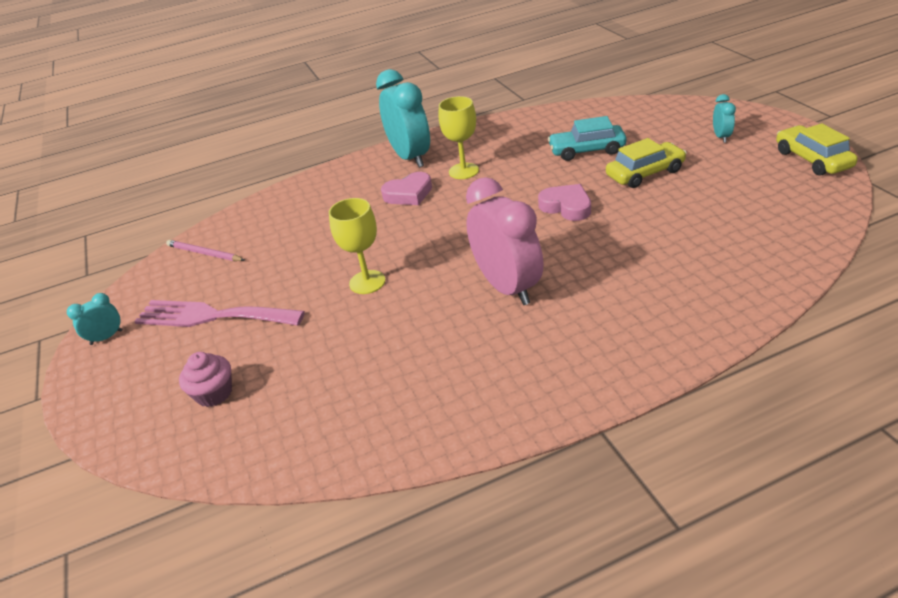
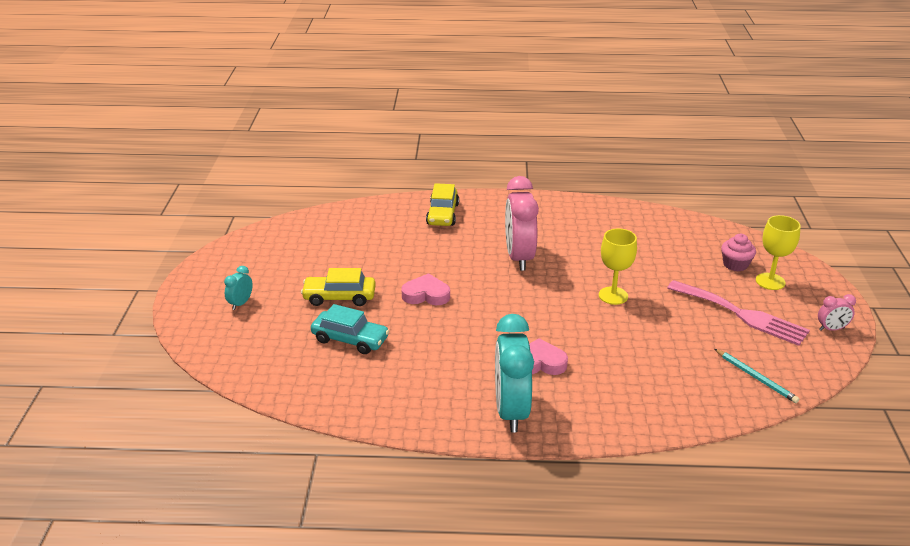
camera: 160 degrees left, 5 degrees down
turquoise clock [67,293,123,345] -> pink clock [818,294,856,331]
pink pencil [166,240,244,261] -> turquoise pencil [715,349,799,403]
yellow goblet [439,96,479,179] -> yellow goblet moved to [756,215,801,290]
pink heart [538,184,591,221] -> pink heart turned 120 degrees clockwise [401,273,450,305]
yellow car [776,123,858,176] -> yellow car moved to [426,183,459,226]

